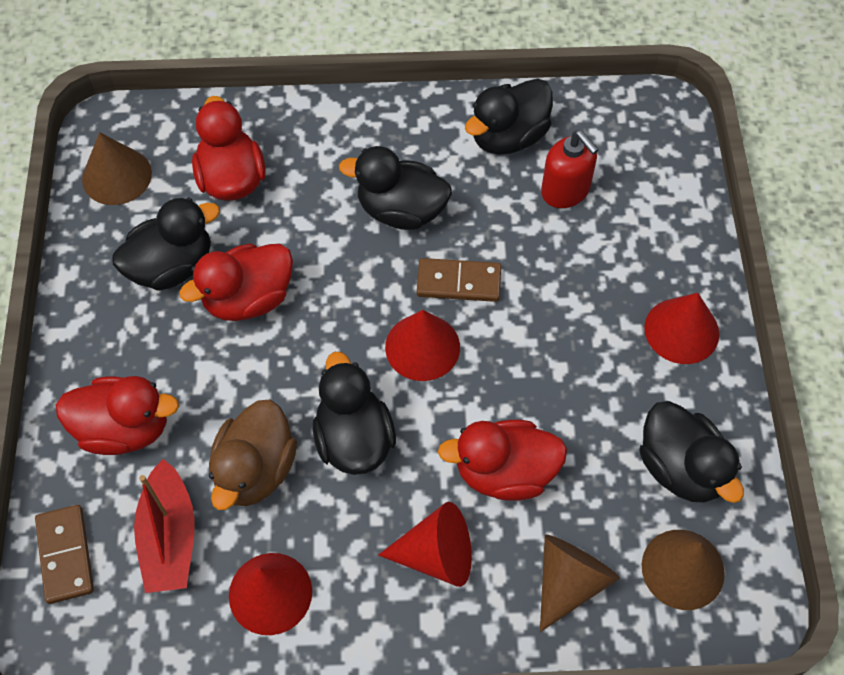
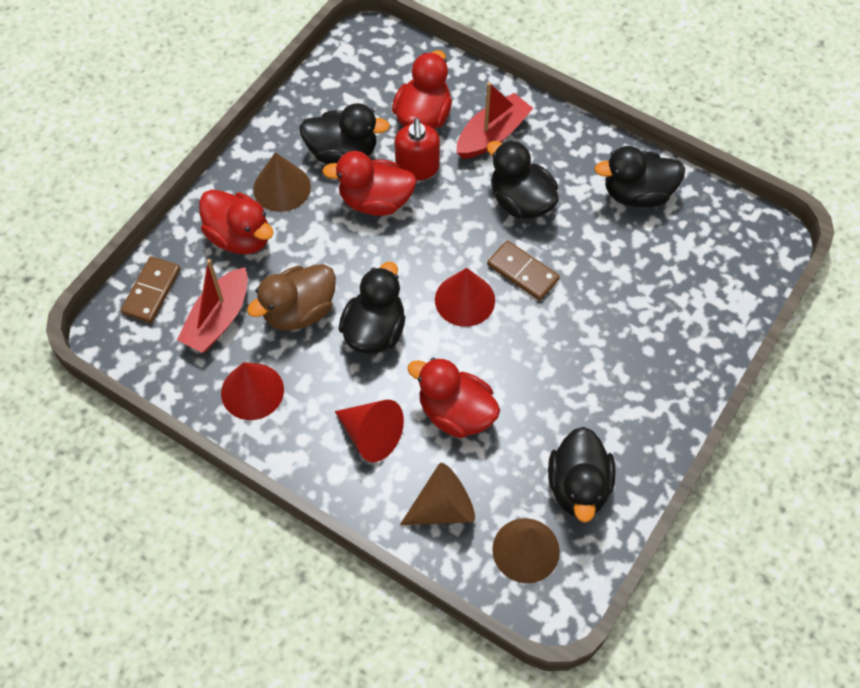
camera: 35 degrees right, 0 degrees up
brown cone [82,132,152,205] -> brown cone moved to [253,152,311,212]
red soap dispenser [541,130,599,208] -> red soap dispenser moved to [395,118,440,181]
red cone [644,293,719,364] -> none
none -> red boat [456,82,533,159]

